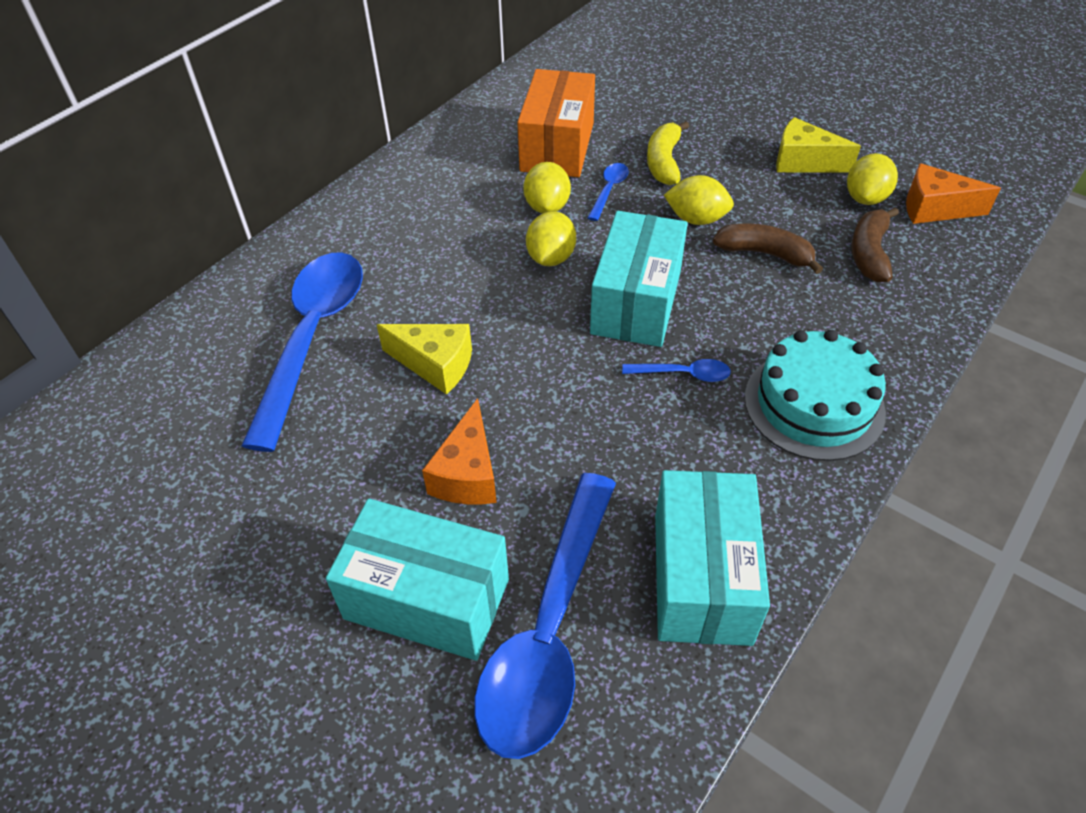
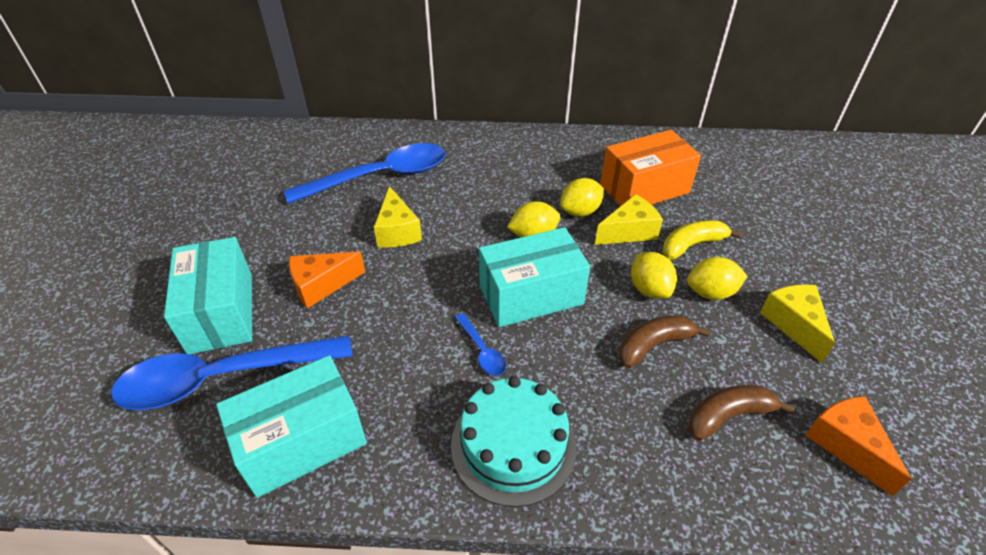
camera: 55 degrees right, 5 degrees down
blue spoon [588,163,629,221] -> yellow cheese [595,194,663,245]
brown banana [713,223,823,274] -> brown banana turned 105 degrees counterclockwise [619,316,711,368]
yellow lemon [847,153,898,205] -> yellow lemon moved to [687,257,747,300]

